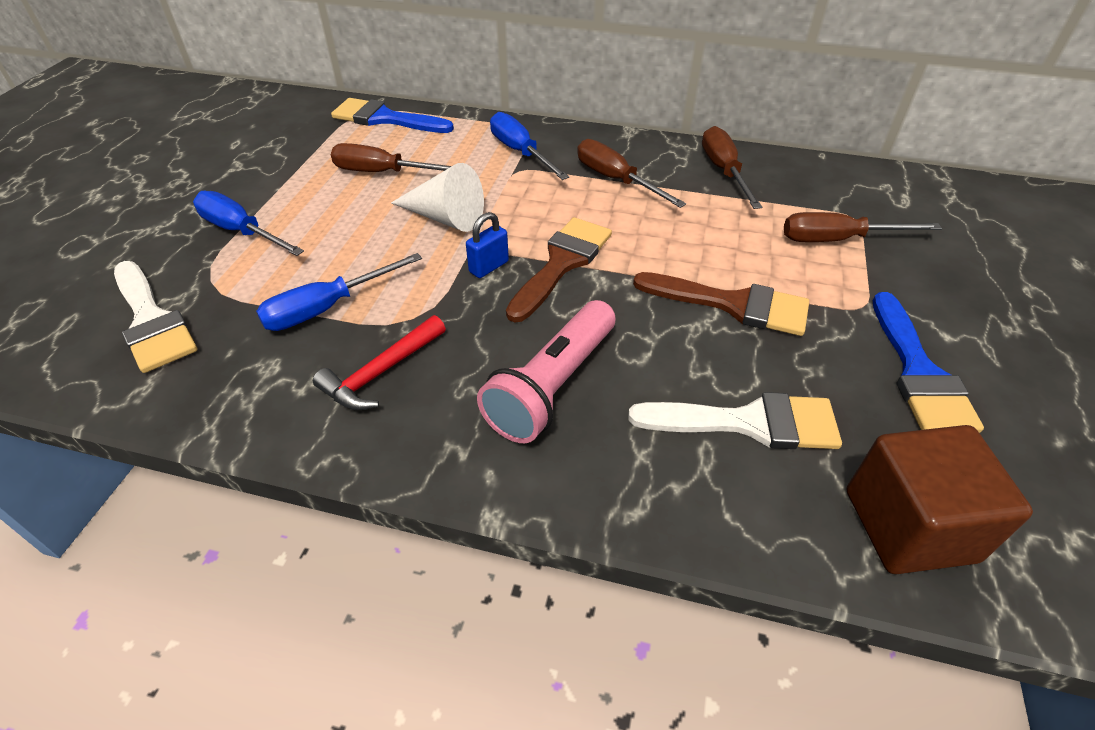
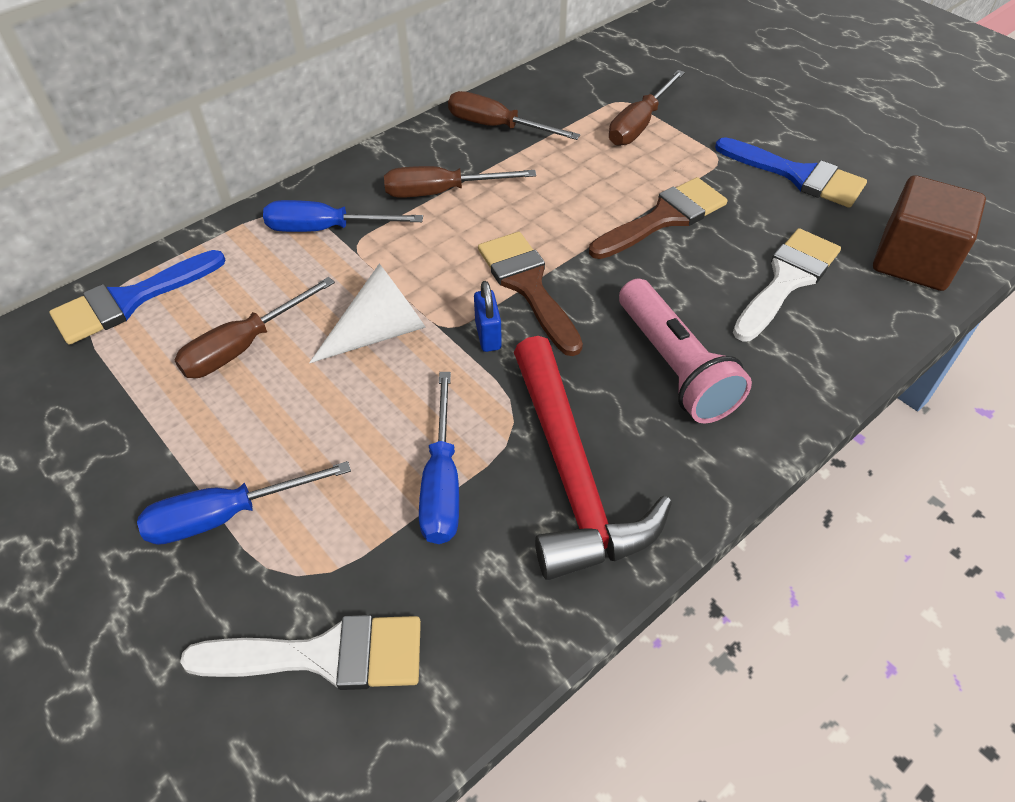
camera: 55 degrees left, 5 degrees up
red hammer [313,315,446,410] -> red hammer [514,336,672,580], size x1.81

